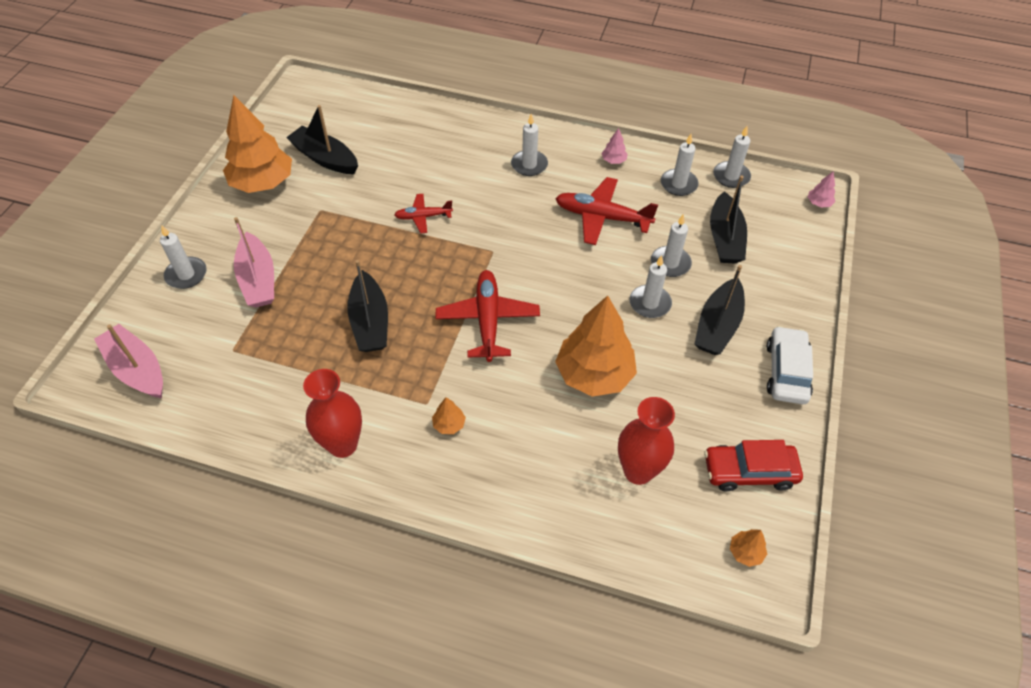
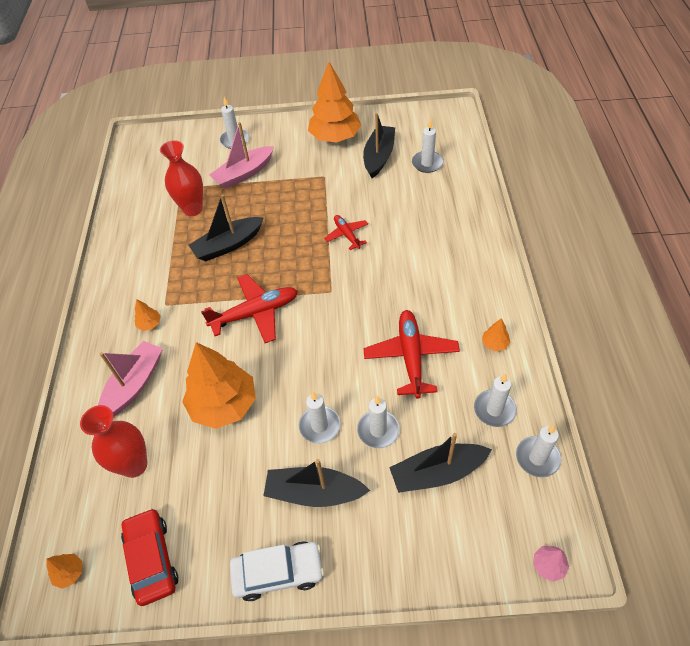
camera: 75 degrees right, 0 degrees up
pink boat [94,324,163,398] -> pink boat moved to [98,341,163,417]
red vase [303,369,362,458] -> red vase moved to [160,140,203,216]
white candle [511,114,548,176] -> white candle moved to [412,119,443,173]
pink tree [601,128,628,164] -> orange tree [482,318,510,351]

